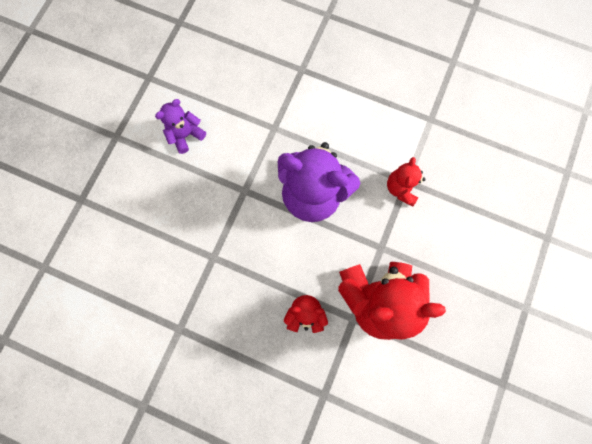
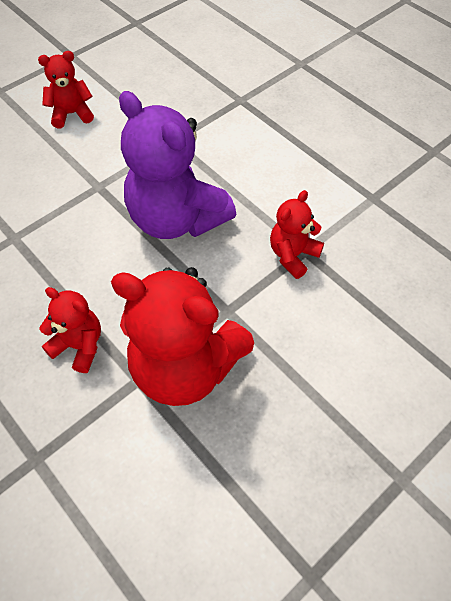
camera: 25 degrees right, 20 degrees down
purple teddy bear [155,99,206,154] -> red teddy bear [38,51,94,128]

